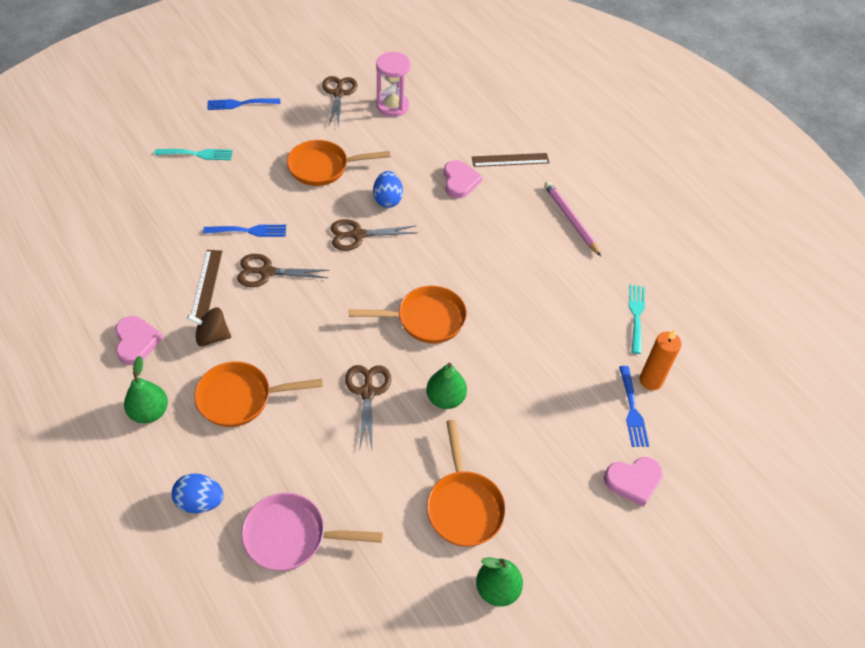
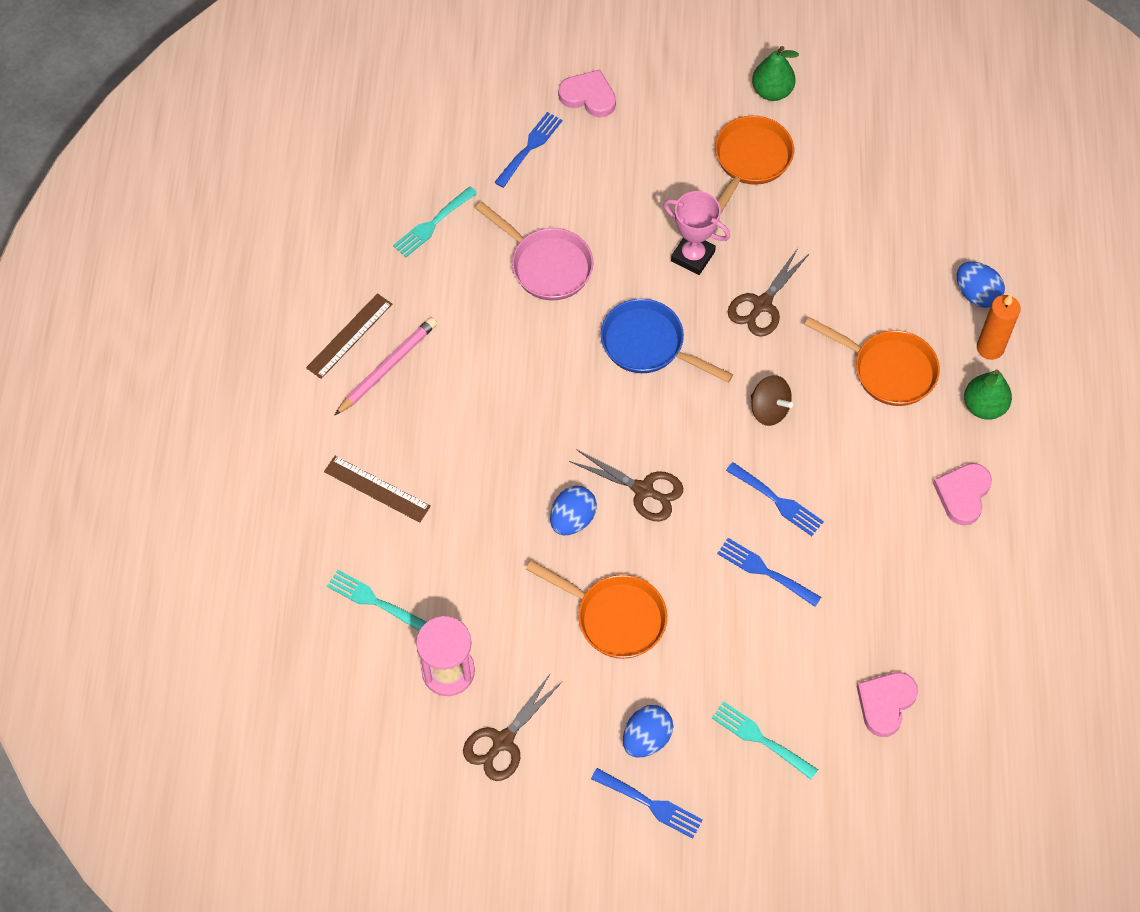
camera: 140 degrees left, 10 degrees up
brown spinning top [187,307,231,346] -> brown spinning top moved to [751,375,793,426]
brown ruler [191,250,223,320] -> brown ruler moved to [306,293,392,379]
brown scissors [237,254,329,287] -> blue fork [726,462,824,536]
pink pan [241,493,383,571] -> pink pan moved to [475,202,593,300]
orange pan [349,286,467,343] -> blue pan [601,299,733,383]
green pear [426,363,467,409] -> pink trophy [663,191,730,275]
pink heart [444,160,483,199] -> pink heart moved to [857,672,918,737]
pink pencil [544,181,601,256] -> pink pencil turned 150 degrees counterclockwise [334,317,437,416]
orange candle [639,329,682,390] -> orange candle moved to [977,295,1021,360]
none -> turquoise fork [327,570,426,631]
none -> blue egg [623,705,673,757]

